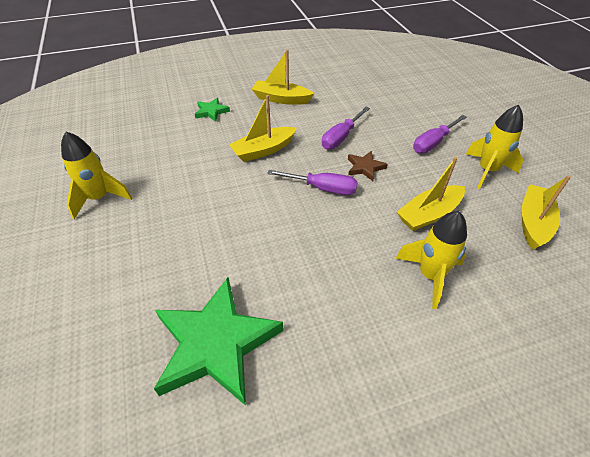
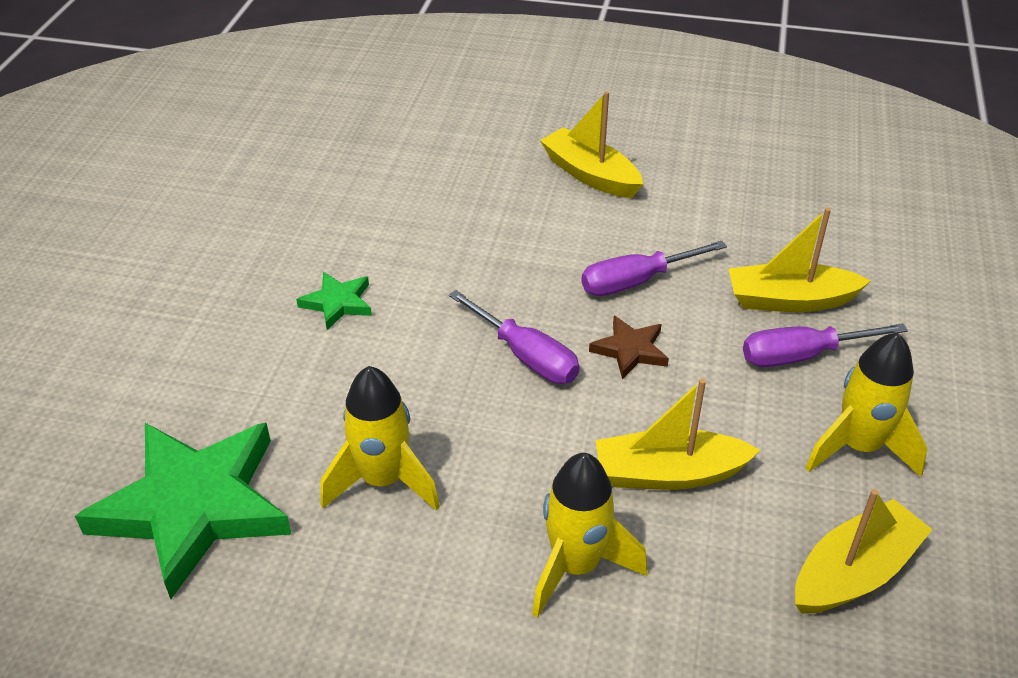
camera: 30 degrees right, 5 degrees down
yellow rocket [61,132,132,219] -> yellow rocket moved to [320,366,440,511]
green star [195,98,230,122] -> green star moved to [296,272,372,330]
yellow boat [229,95,297,162] -> yellow boat moved to [728,207,871,312]

